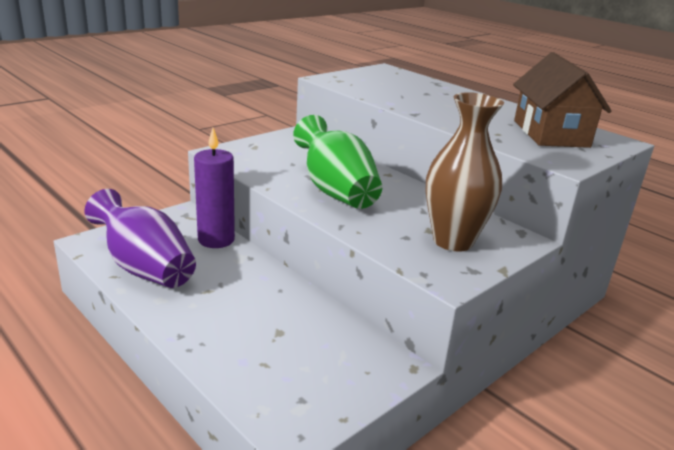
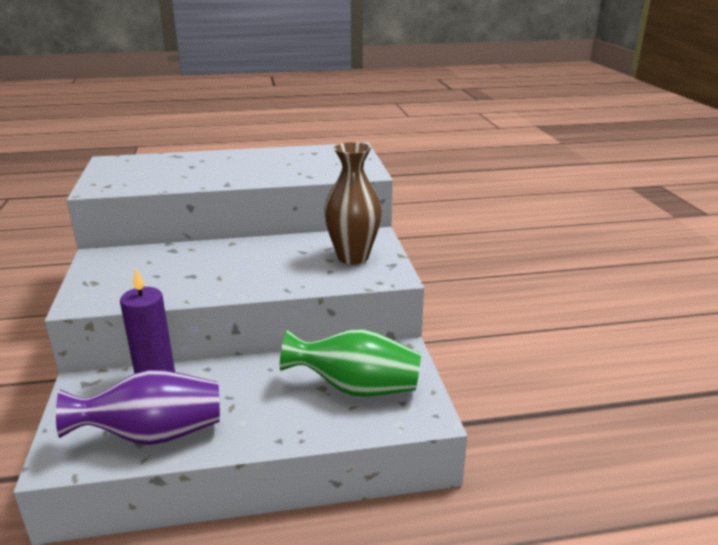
camera: 55 degrees left, 0 degrees up
green vase [293,115,382,209] -> green vase moved to [280,329,421,396]
brown house [513,52,612,148] -> none

